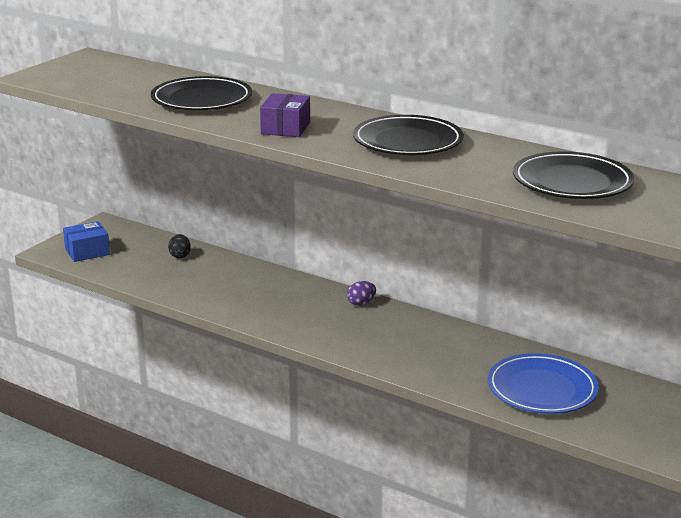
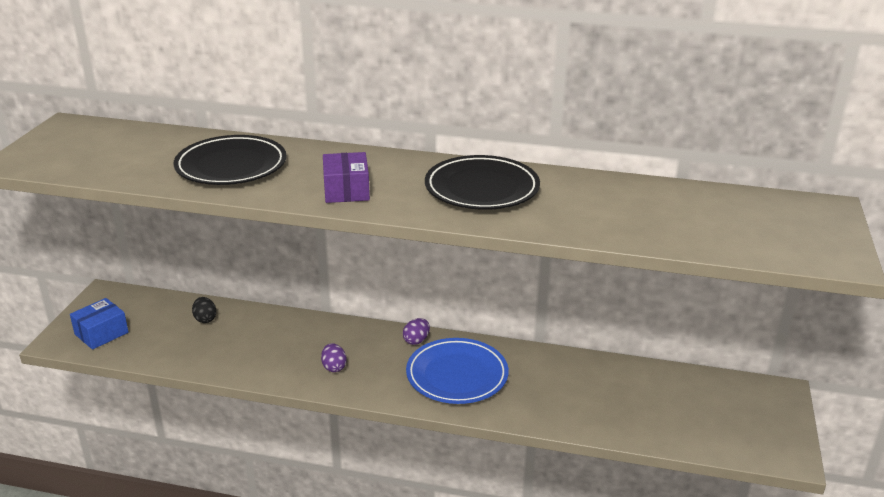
camera: 20 degrees left, 5 degrees up
blue plate [488,353,599,414] -> blue plate moved to [406,338,509,404]
black plate [513,151,634,199] -> none
none -> purple egg [321,343,347,372]

